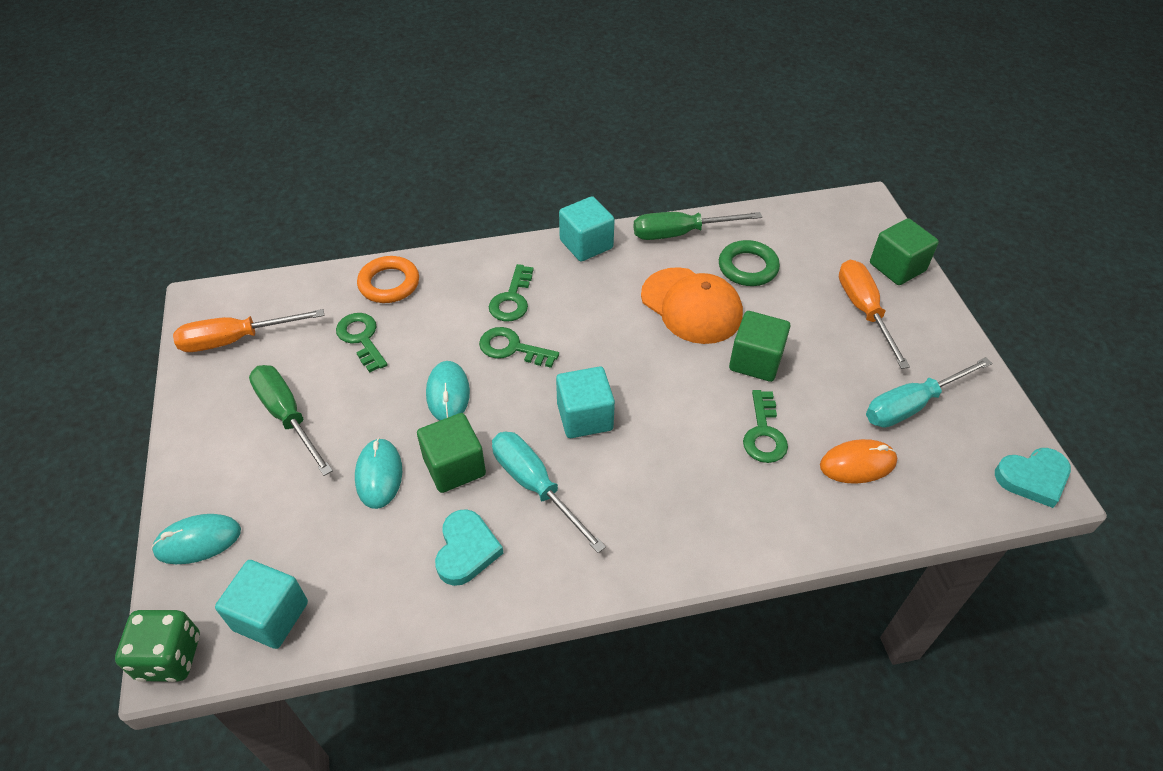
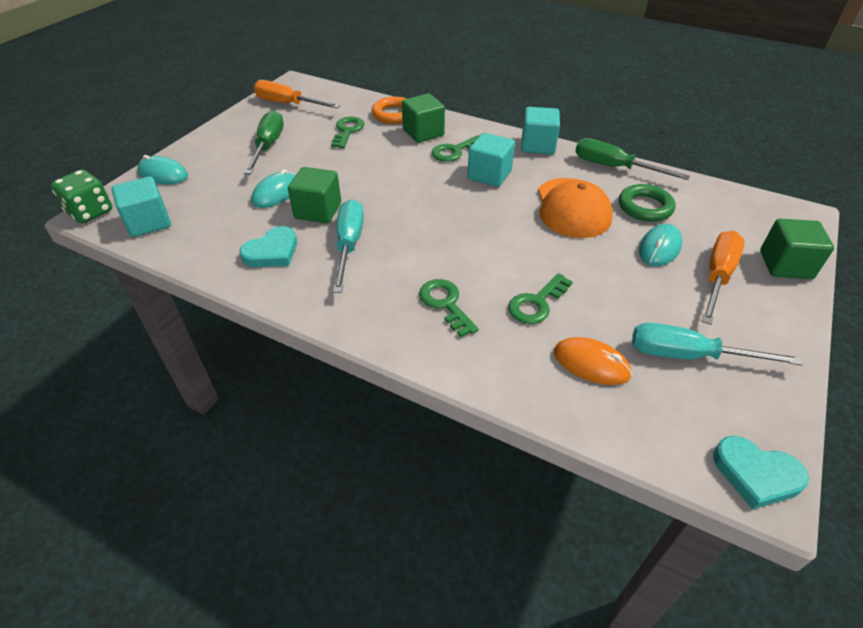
camera: 40 degrees right, 5 degrees down
turquoise mouse [426,361,470,420] -> turquoise mouse moved to [639,224,682,266]
green key [479,327,559,368] -> green key moved to [419,279,478,337]
turquoise cube [556,366,615,438] -> turquoise cube moved to [467,133,515,187]
green cube [729,311,791,382] -> green cube moved to [402,93,445,143]

